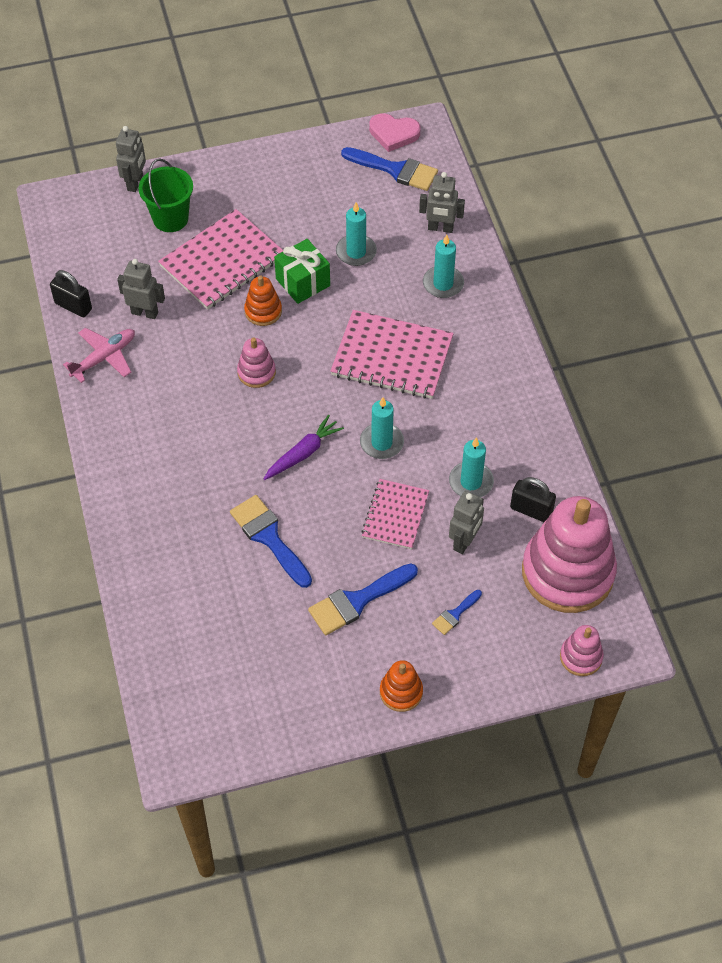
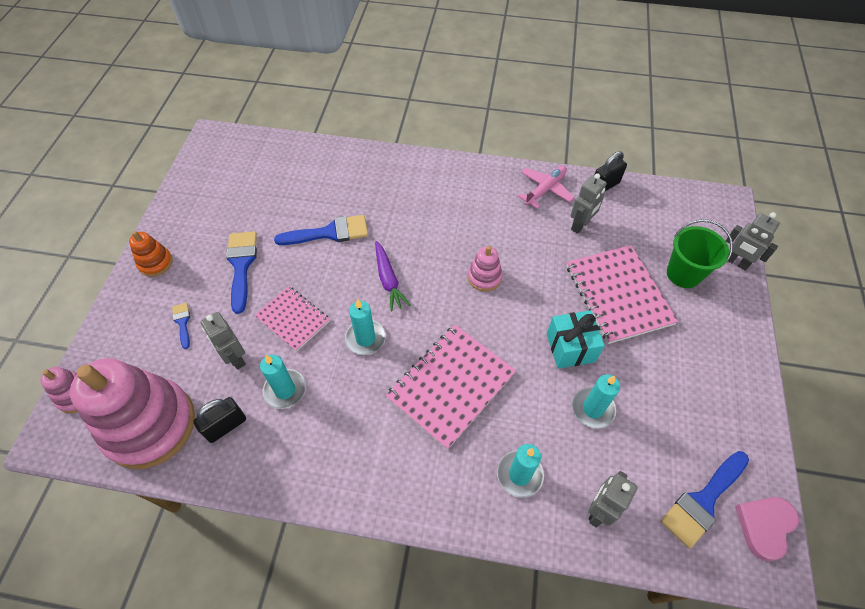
camera: 115 degrees right, 0 degrees up
pink plane [63,328,135,383] -> pink plane turned 120 degrees counterclockwise [518,166,574,209]
orange stacking toy [244,276,282,326] -> none
green gift [274,239,330,304] -> turquoise gift [547,310,605,369]

